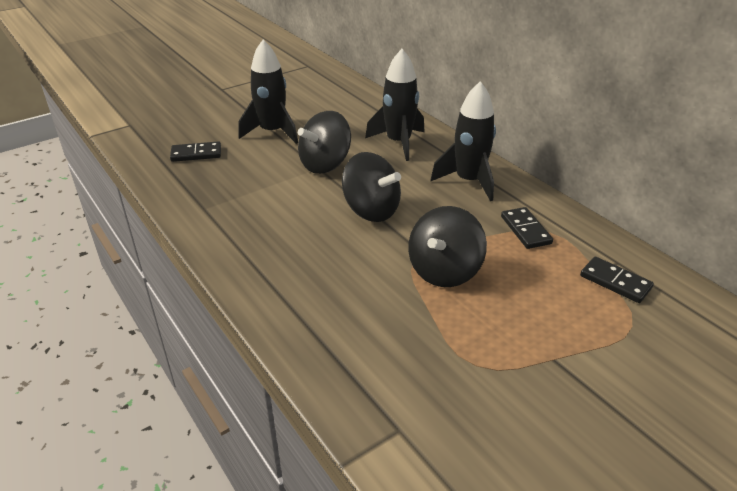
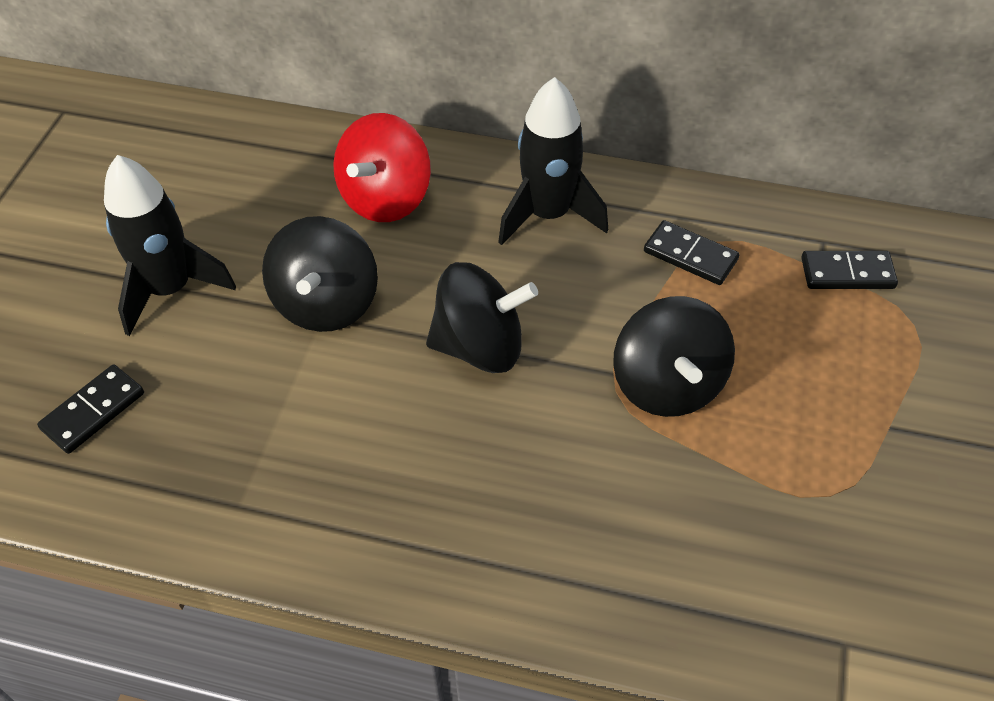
camera: 40 degrees left, 15 degrees up
black rocket [365,49,425,161] -> red spinning top [333,113,431,222]

